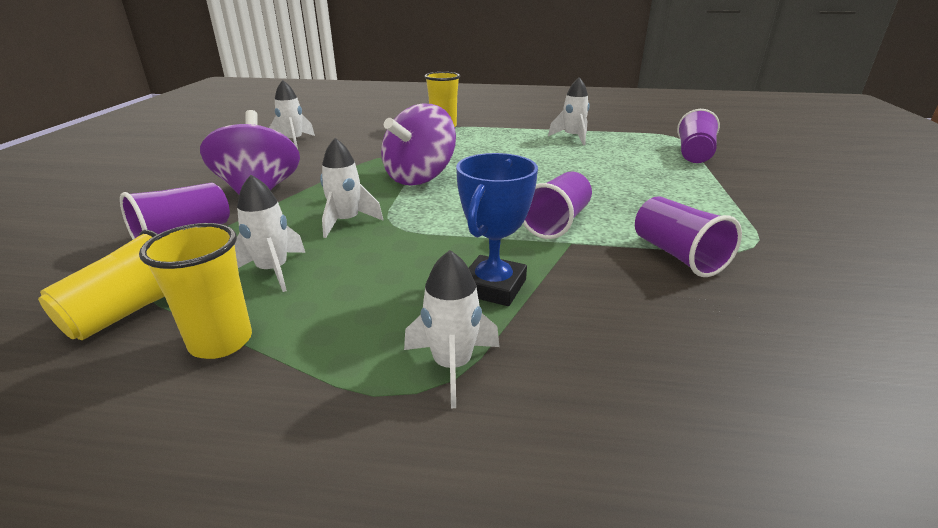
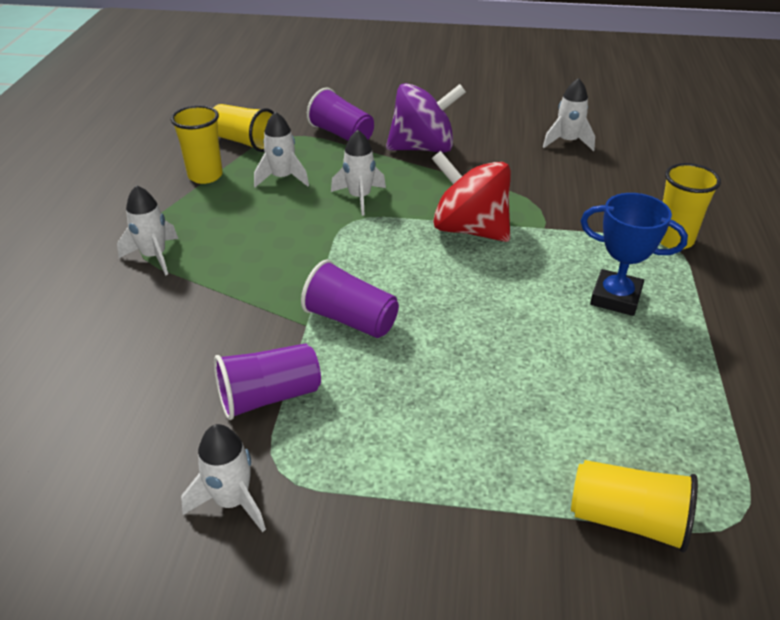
camera: 90 degrees right, 10 degrees up
purple spinning top [381,104,456,185] -> red spinning top [432,151,511,242]
blue trophy [456,153,538,306] -> blue trophy moved to [581,193,688,316]
white rocket [548,77,590,145] -> white rocket moved to [181,424,266,532]
purple cup [677,109,720,163] -> yellow cup [571,460,698,552]

